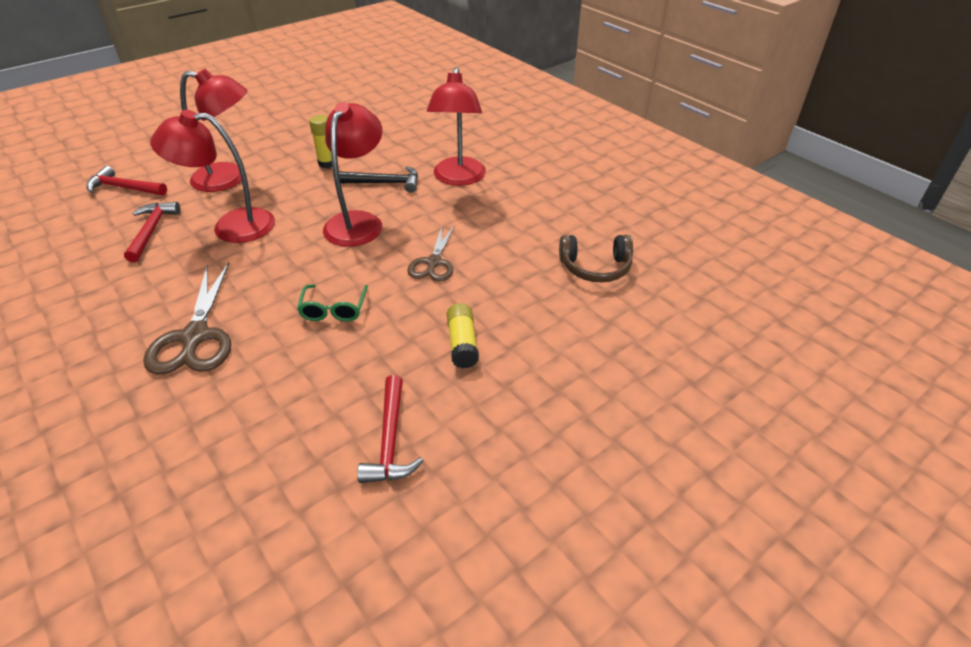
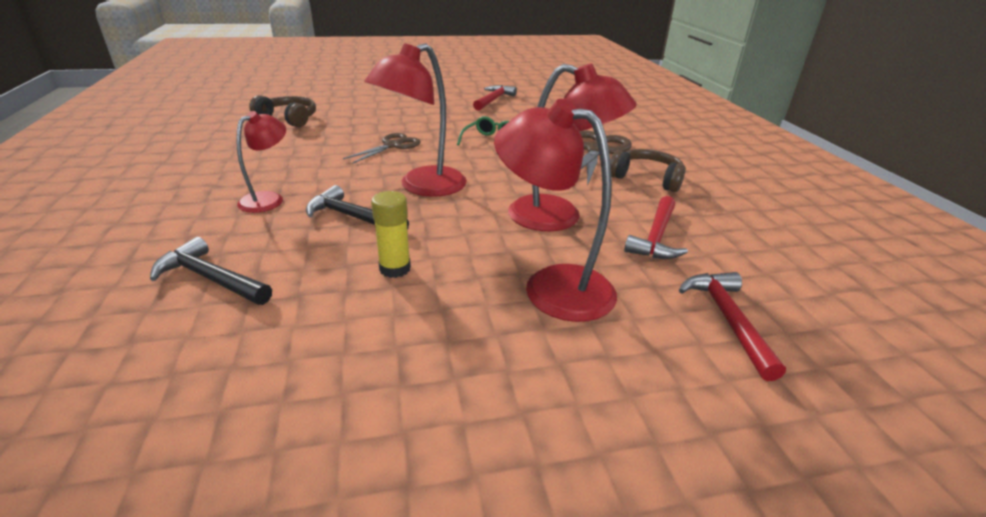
camera: 155 degrees left, 10 degrees down
red hammer [86,166,167,196] -> red hammer turned 135 degrees counterclockwise [679,272,786,381]
red lamp [427,67,486,186] -> red lamp [236,111,286,213], size x0.60
yellow glue stick [446,303,479,369] -> none
none -> black hammer [150,237,272,305]
none -> brown headphones [610,149,686,192]

